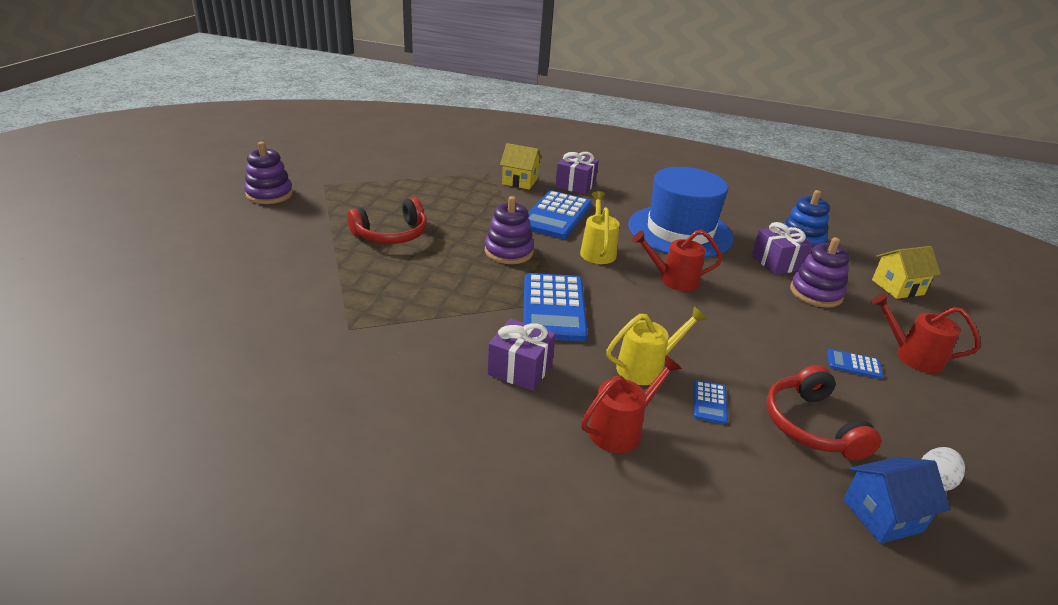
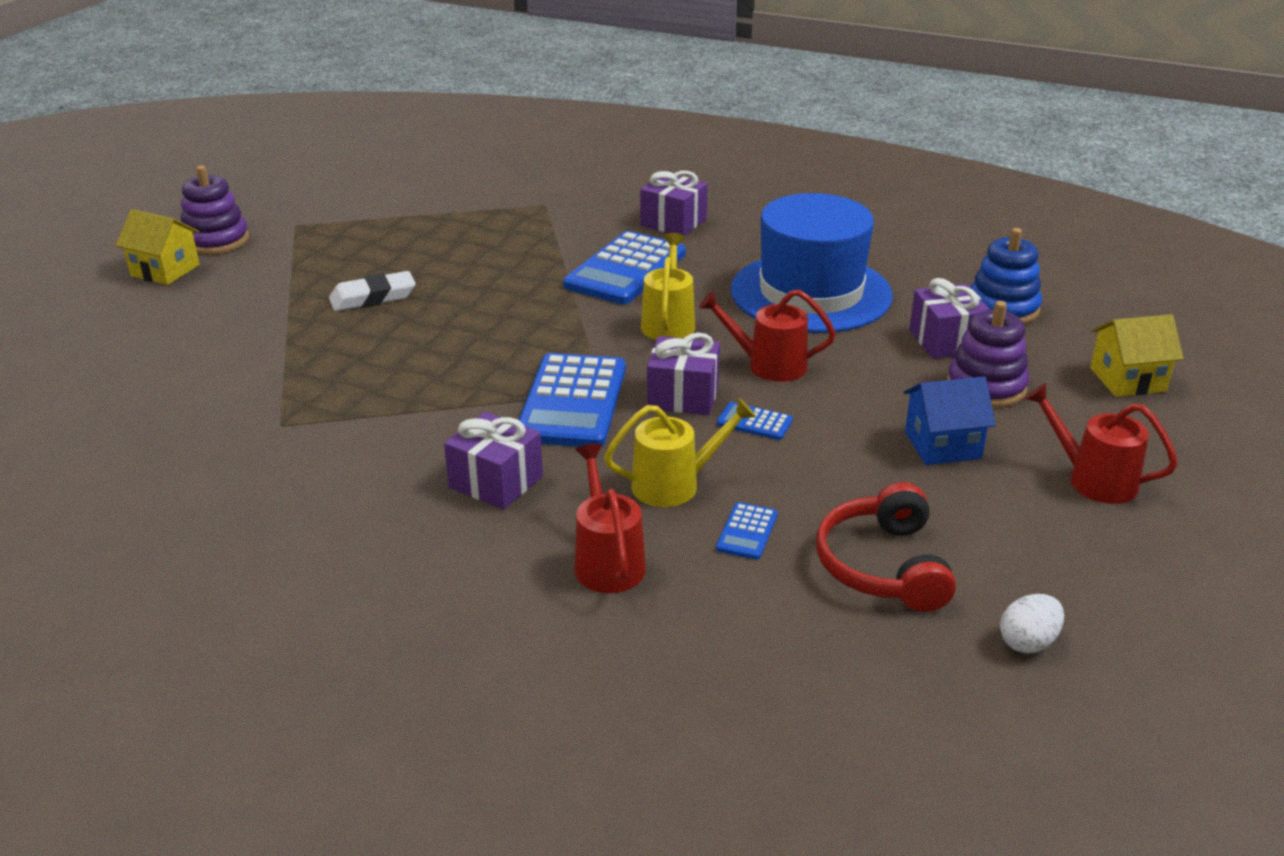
camera: 10 degrees right, 0 degrees up
red headphones [347,198,427,244] -> white eraser [329,271,416,311]
purple stacking toy [485,196,534,264] -> none
yellow house [500,143,542,190] -> yellow house moved to [115,209,200,285]
red watering can [581,356,682,453] -> red watering can turned 75 degrees counterclockwise [574,443,646,593]
blue calculator [827,349,883,379] -> blue calculator moved to [717,402,793,440]
blue house [843,457,950,544] -> blue house moved to [904,377,996,465]
none -> purple gift [647,333,720,415]

